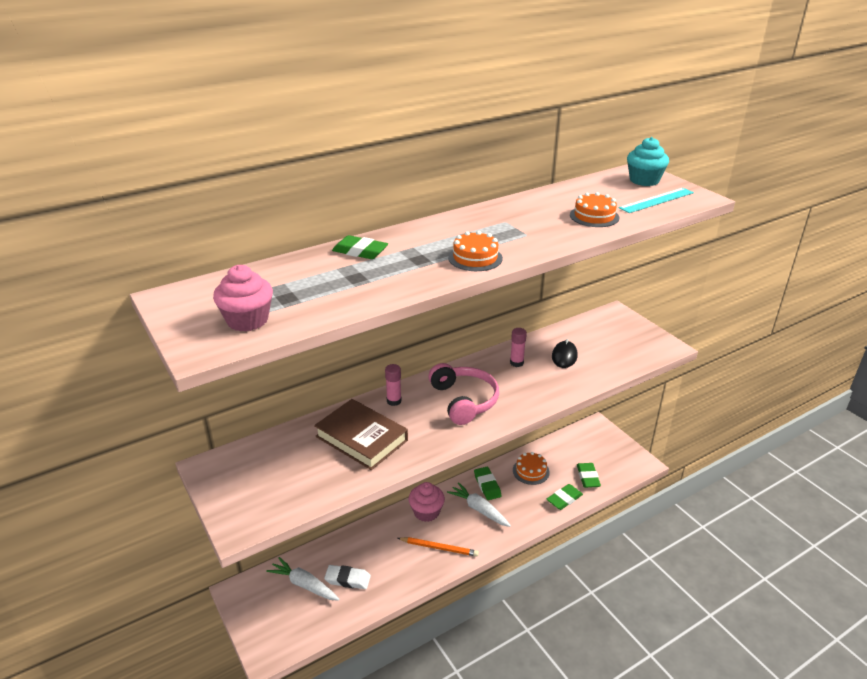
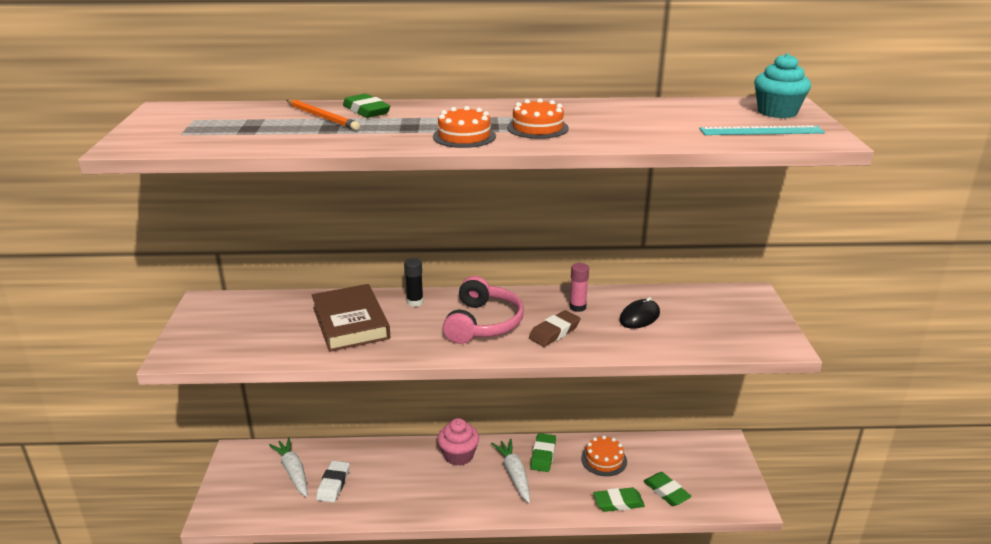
camera: 30 degrees right, 5 degrees down
pink cupcake [213,265,273,332] -> none
white eraser [324,565,371,589] -> white eraser turned 60 degrees clockwise [316,461,350,503]
pink glue stick [385,364,402,406] -> black glue stick [404,258,423,307]
orange pencil [398,537,479,557] -> orange pencil moved to [286,100,360,130]
orange cake [570,192,619,227] -> orange cake moved to [507,98,569,139]
green eraser [577,463,601,488] -> green eraser turned 60 degrees counterclockwise [644,472,692,506]
none -> brown eraser [529,310,580,347]

